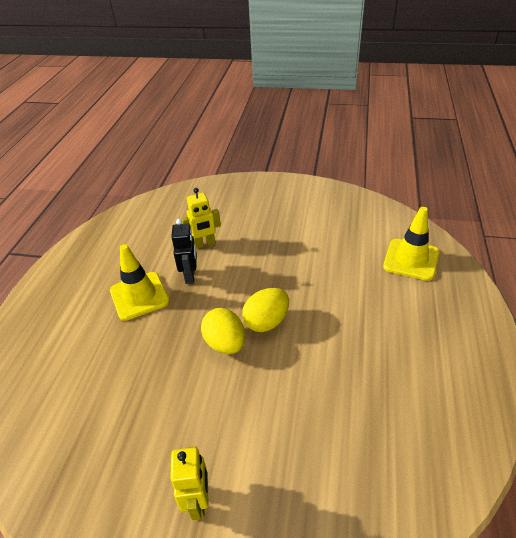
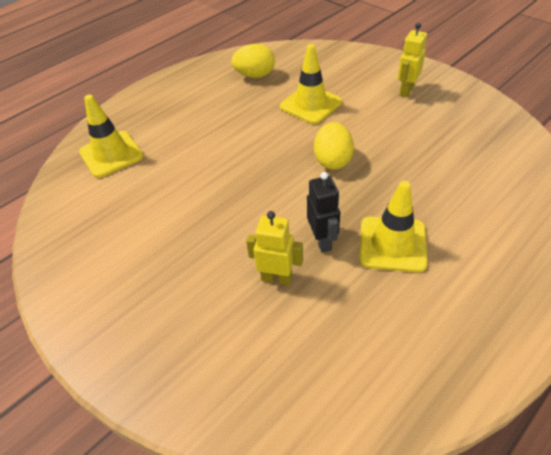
camera: 145 degrees left, 5 degrees up
black robot [171,219,197,284] -> black robot turned 135 degrees clockwise [307,172,340,253]
yellow egg [242,288,289,332] -> yellow egg moved to [231,44,275,78]
none -> yellow traffic cone [280,44,342,124]

